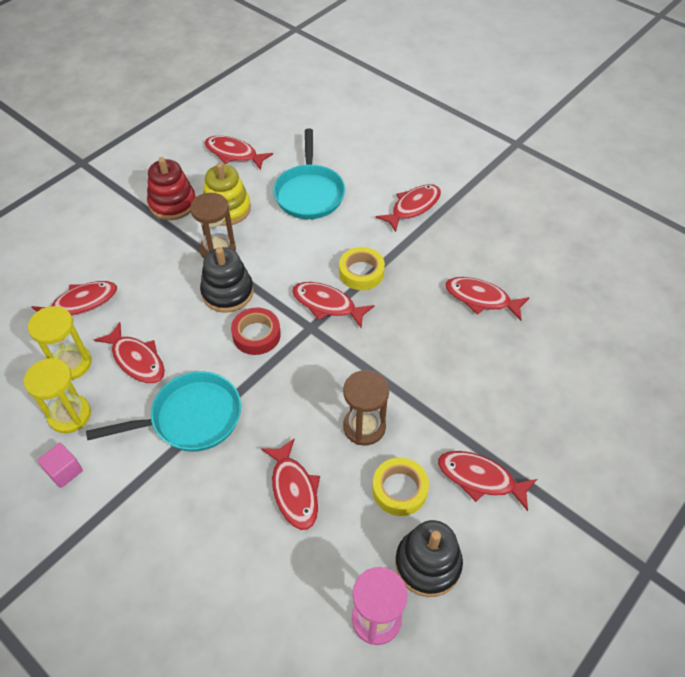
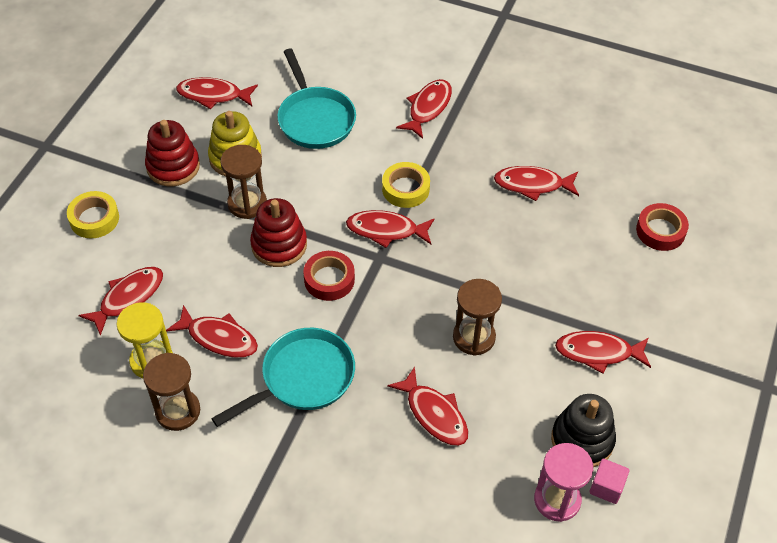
camera: 20 degrees left, 0 degrees up
yellow hourglass [23,358,91,433] -> brown hourglass [143,353,200,431]
pink cube [37,443,83,488] -> pink cube moved to [590,459,629,504]
black stacking toy [200,247,254,313] -> red stacking toy [250,198,307,267]
yellow tape [372,458,429,516] -> yellow tape moved to [67,191,119,238]
none -> red tape [636,203,689,251]

